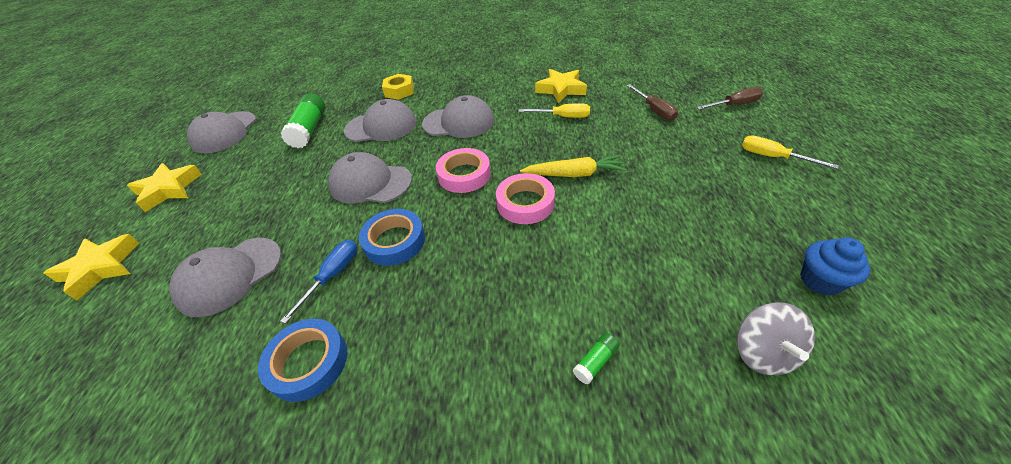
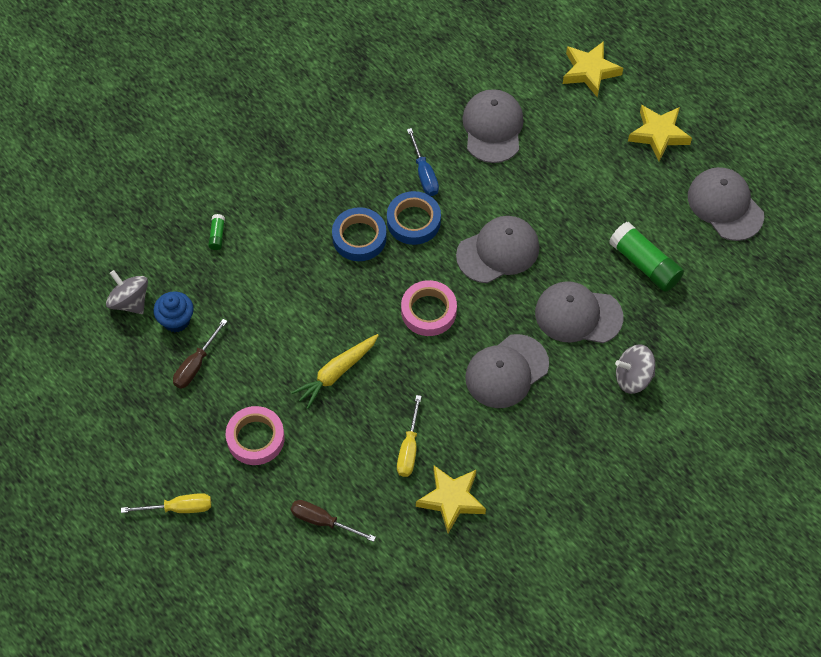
camera: 135 degrees right, 15 degrees up
blue tape [258,319,347,402] -> blue tape moved to [332,207,387,261]
grey cap [344,99,417,142] -> grey cap turned 60 degrees clockwise [535,281,623,343]
yellow nut [382,74,414,100] -> grey spinning top [615,344,656,394]
pink tape [496,173,555,224] -> pink tape moved to [226,406,285,465]
yellow screwdriver [519,103,590,118] -> yellow screwdriver turned 45 degrees counterclockwise [397,395,421,477]
brown screwdriver [696,87,763,110] -> brown screwdriver moved to [173,319,227,389]
blue cupcake [800,237,870,296] -> blue cupcake moved to [153,291,194,332]

